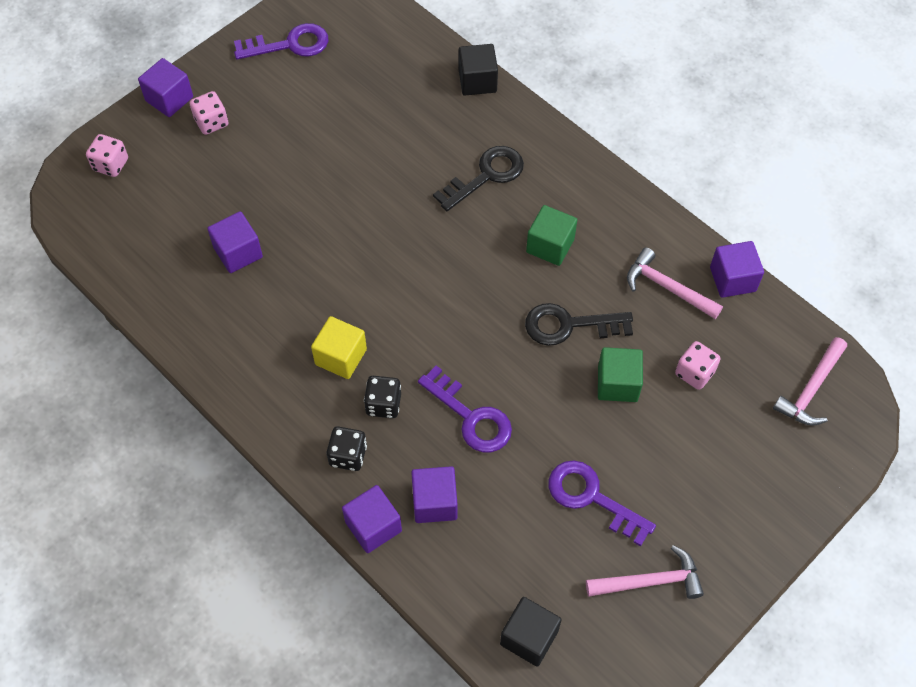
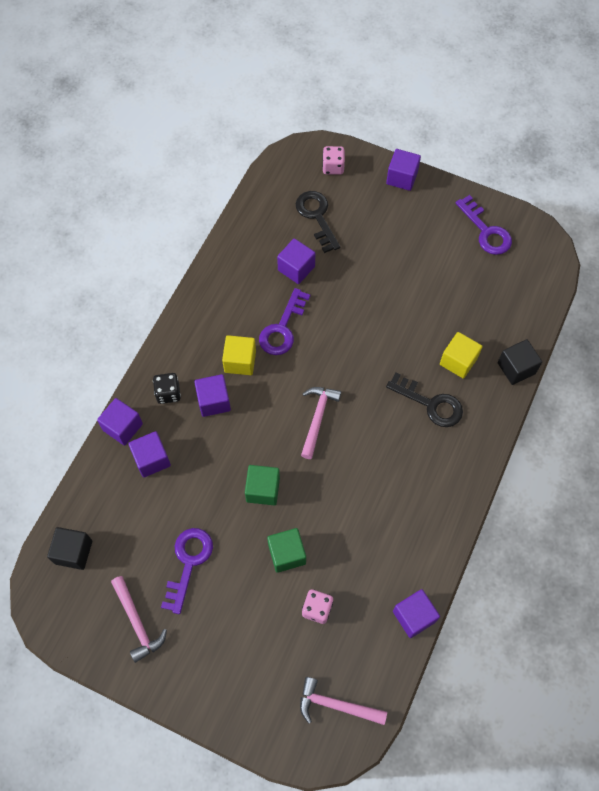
camera: 70 degrees right, 5 degrees up
pink dice [190,91,228,135] -> none
black dice [364,376,401,418] -> purple cube [194,374,231,417]
purple key [418,365,512,452] -> purple key moved to [259,288,310,355]
black key [525,303,633,346] -> black key moved to [296,191,340,253]
green cube [526,205,577,266] -> green cube moved to [245,465,280,505]
pink hammer [627,248,723,319] -> pink hammer moved to [301,387,341,459]
none -> yellow cube [440,332,482,379]

